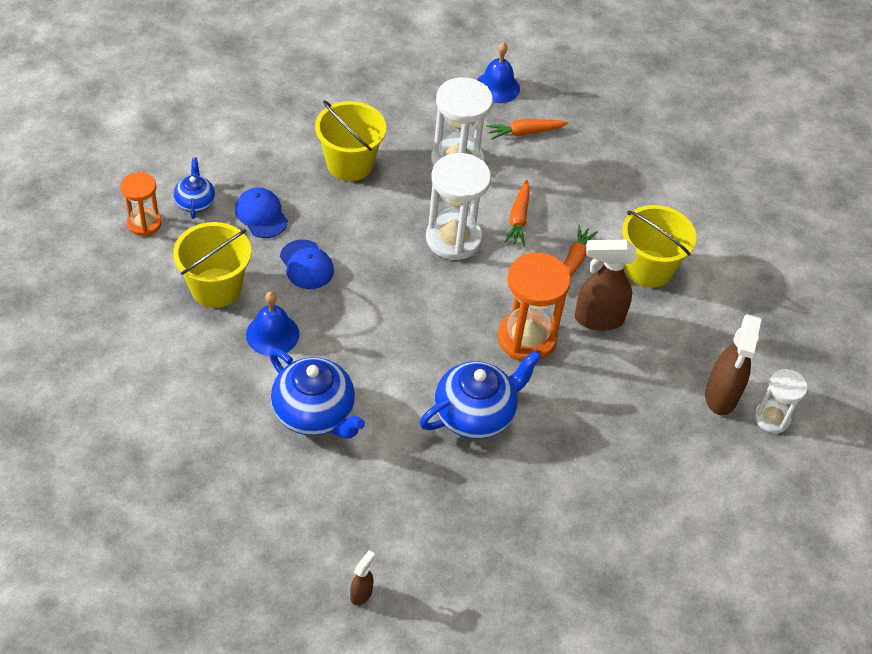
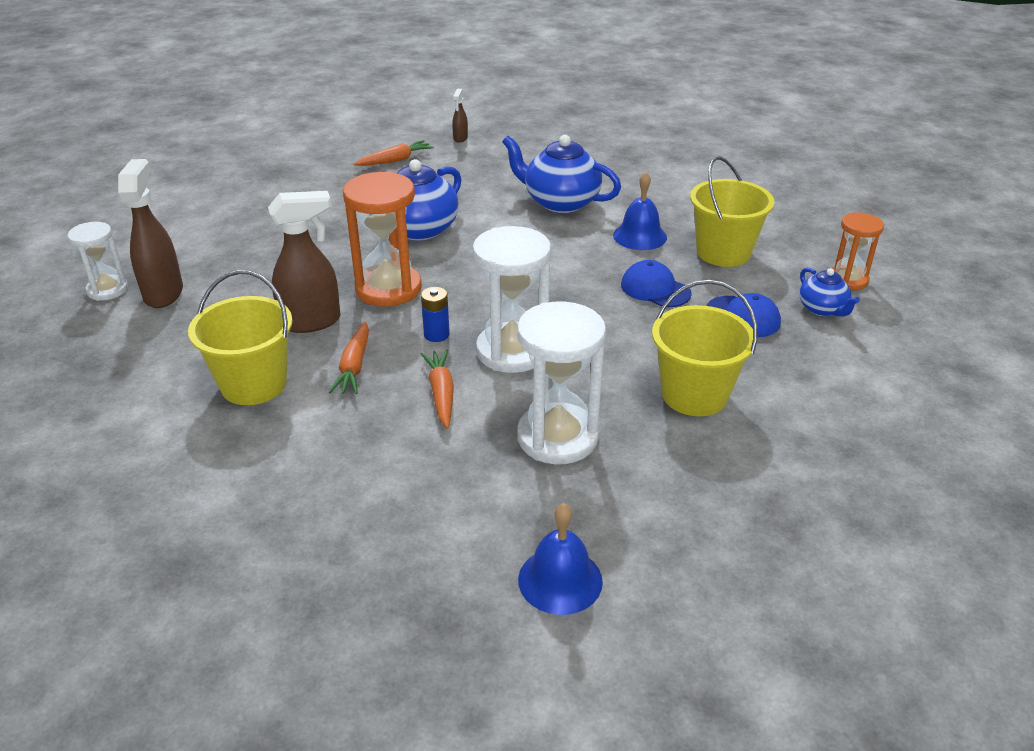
camera: 165 degrees right, 15 degrees down
orange carrot [486,119,568,140] -> orange carrot moved to [354,140,434,166]
none -> blue battery [421,287,450,342]

